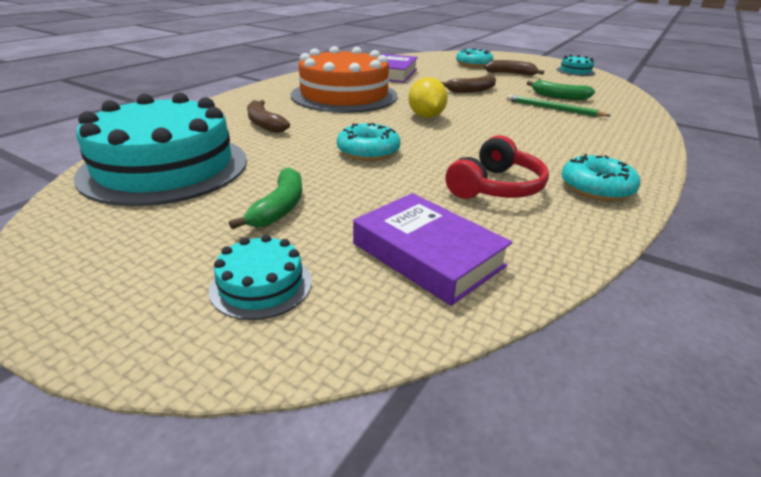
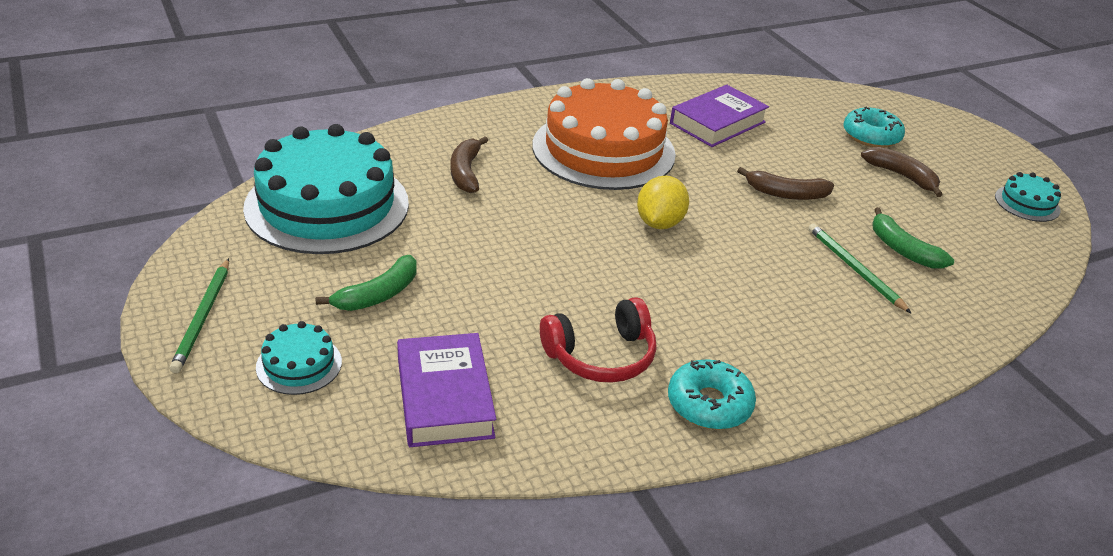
camera: 30 degrees right, 5 degrees up
turquoise donut [337,123,401,161] -> none
none -> green pencil [169,258,229,373]

